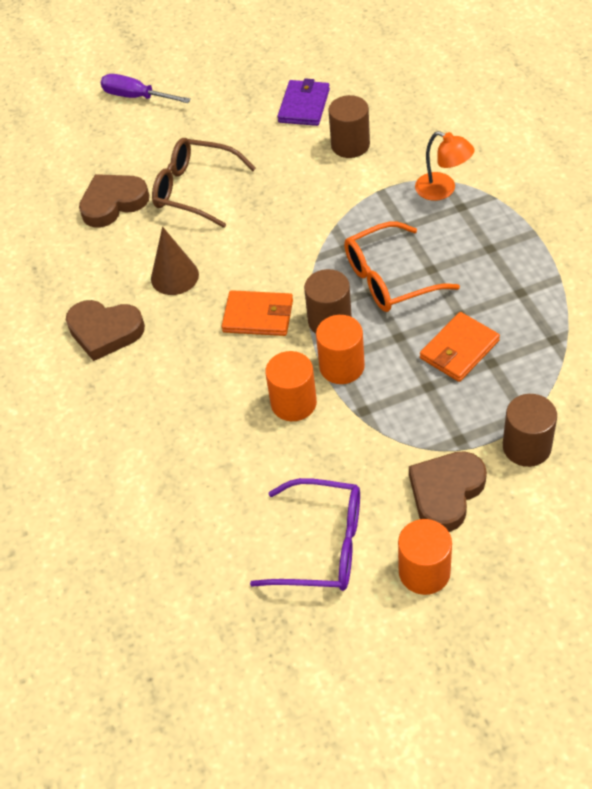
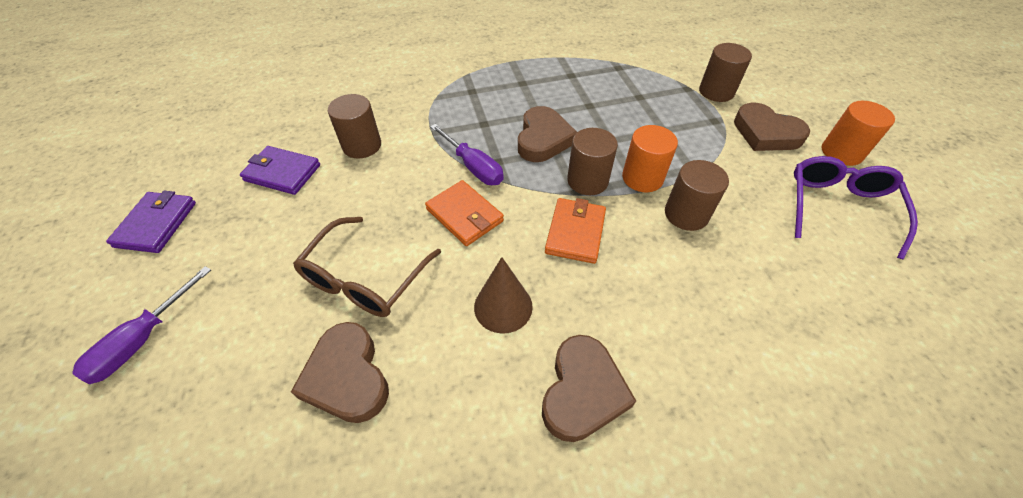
camera: 90 degrees left, 0 degrees up
orange cylinder [265,351,317,421] -> brown cylinder [665,160,729,231]
orange glasses [344,222,460,312] -> brown heart [518,106,577,162]
orange lamp [415,131,474,201] -> none
orange wallet [420,312,500,382] -> orange wallet moved to [425,180,504,246]
none -> purple wallet [106,191,196,253]
none -> purple screwdriver [430,124,504,185]

